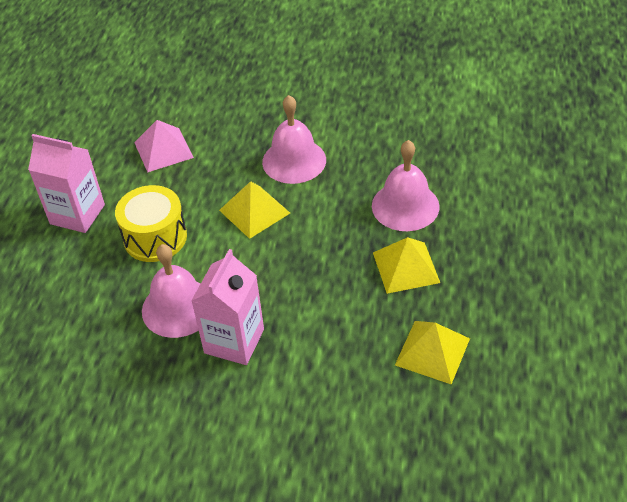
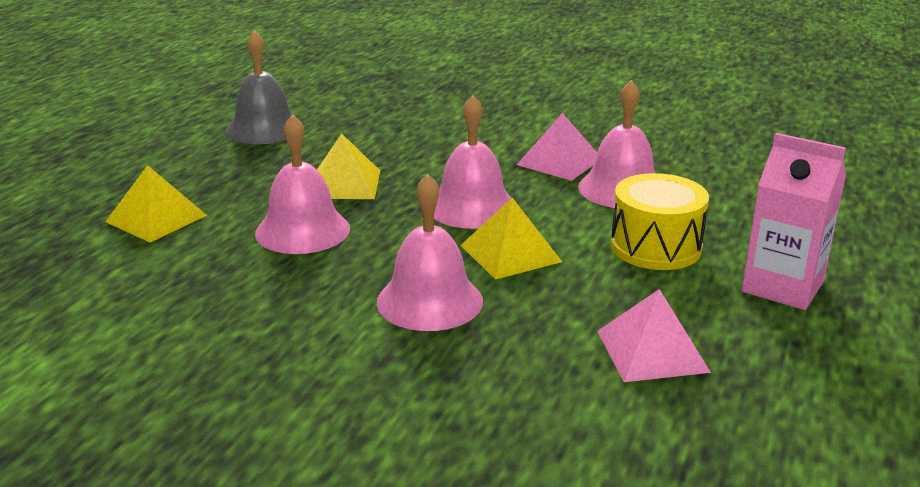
camera: 170 degrees left, 20 degrees down
pink carton [191,249,264,365] -> pink pyramid [517,113,597,181]
yellow pyramid [395,321,470,385] -> yellow pyramid moved to [105,165,207,242]
none -> grey bell [225,30,292,144]
none -> pink bell [434,95,511,229]

